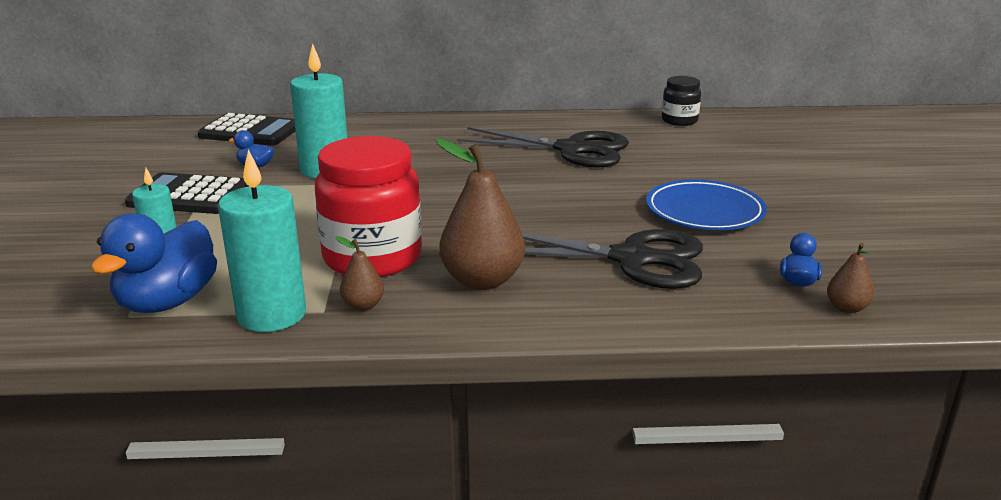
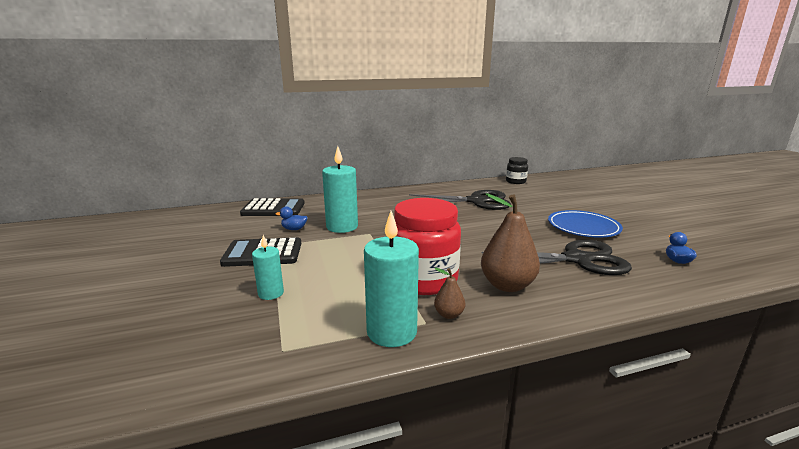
camera: 15 degrees left, 5 degrees down
blue duck [91,213,217,313] -> none
brown pear [827,243,874,313] -> none

